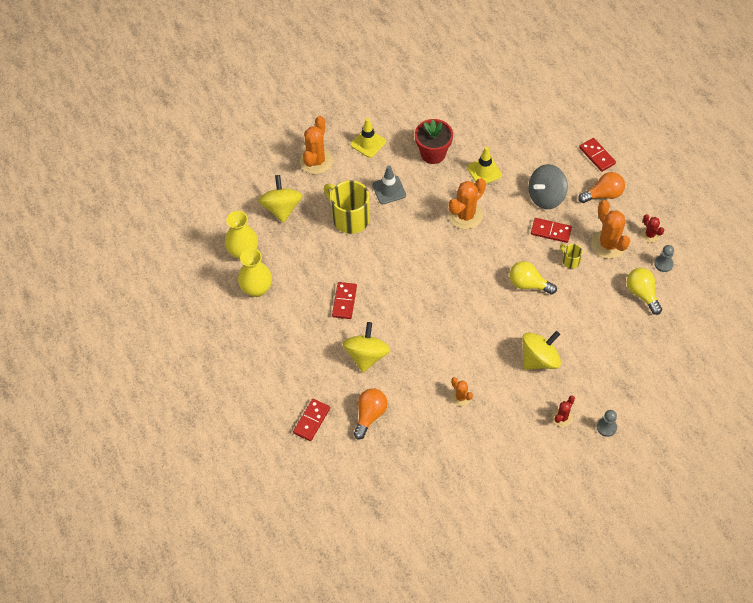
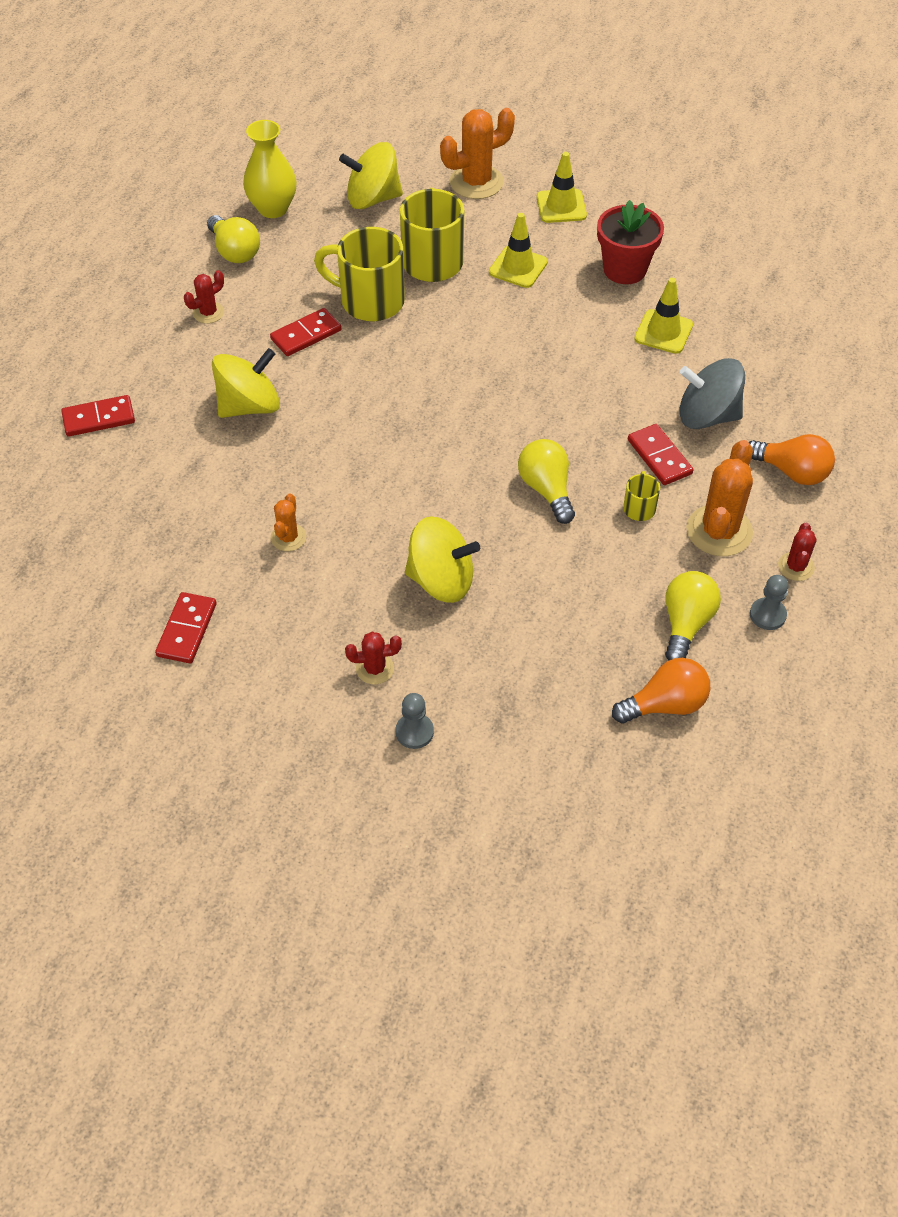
camera: 45 degrees right, 5 degrees down
yellow vase [238,248,272,297] -> yellow light bulb [207,215,260,263]
yellow spinning top [258,175,303,223] -> yellow spinning top turned 135 degrees counterclockwise [339,142,403,209]
orange light bulb [354,389,387,439] -> orange light bulb moved to [612,658,710,723]
grey traffic cone [372,166,406,204] -> yellow traffic cone [489,213,548,288]
orange cactus [448,178,486,229] -> none
red domino [579,138,616,172] -> red domino moved to [155,592,216,663]
none -> red cactus [184,270,224,324]
none -> yellow mug [314,227,405,321]

